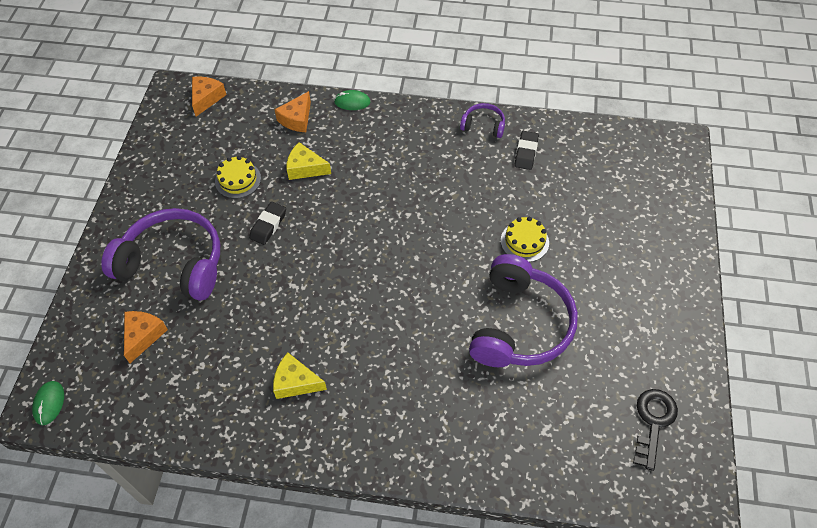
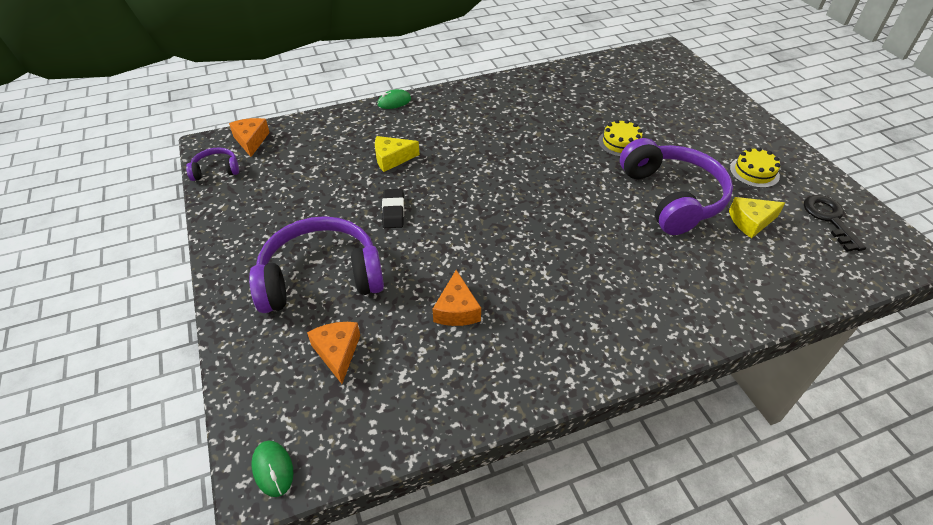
camera: 30 degrees left, 10 degrees down
yellow cake [215,156,261,199] -> yellow cake moved to [730,147,780,188]
yellow cheese [273,353,327,399] -> yellow cheese moved to [729,197,785,238]
orange cheese [274,91,311,132] -> orange cheese moved to [433,270,481,326]
purple headphones [460,103,505,138] -> purple headphones moved to [186,148,239,181]
black eraser [514,131,539,170] -> none

